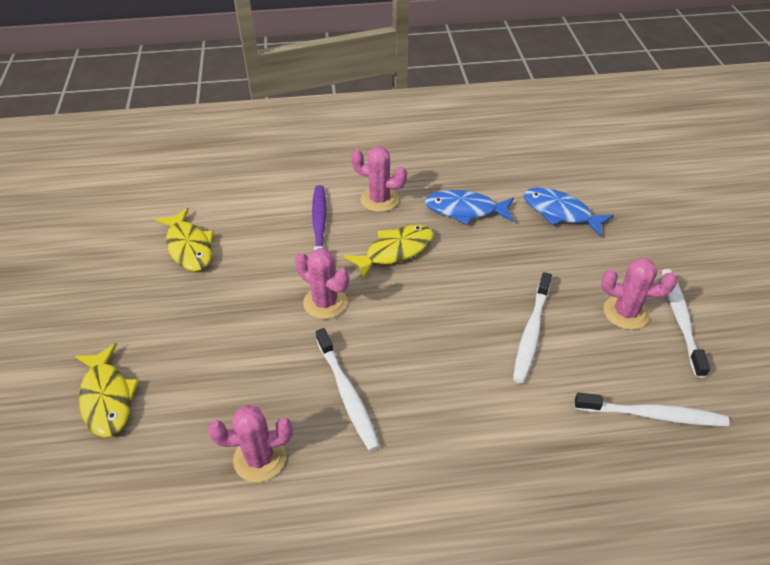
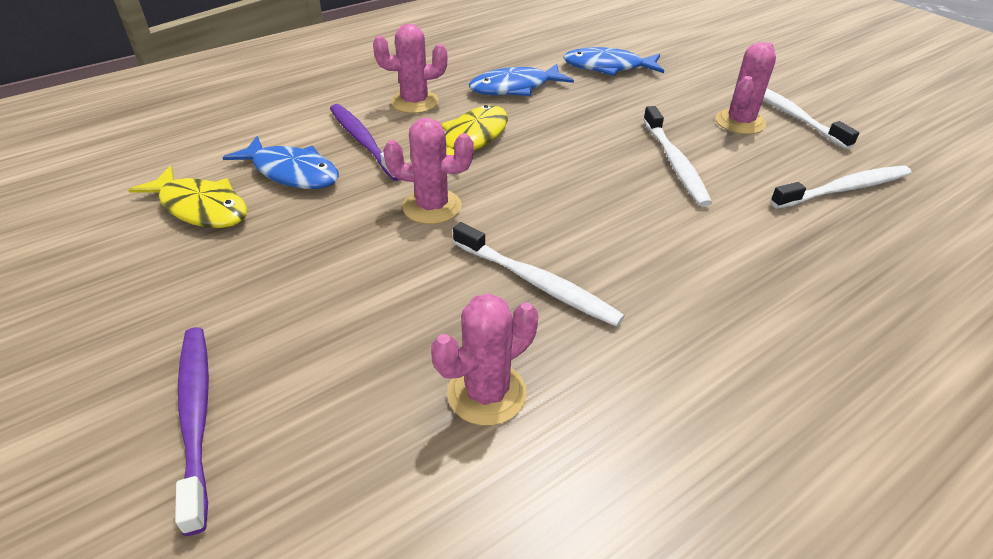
camera: 30 degrees left, 5 degrees down
yellow fish [75,343,139,437] -> purple toothbrush [175,327,209,536]
pink cactus [601,258,677,330] -> pink cactus turned 45 degrees counterclockwise [716,42,776,134]
none -> blue fish [222,136,339,189]

